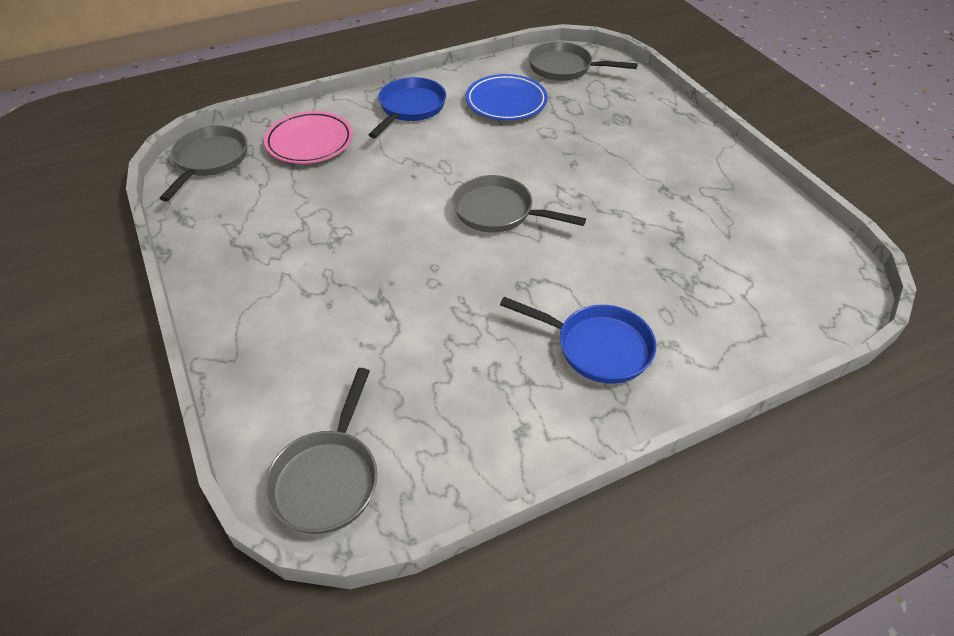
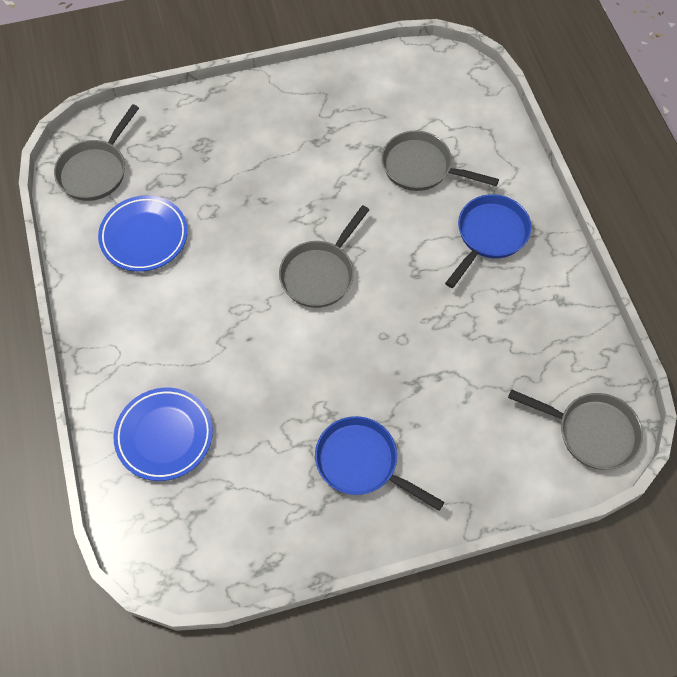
camera: 80 degrees left, 15 degrees up
grey pan [160,125,247,202] -> grey pan moved to [381,131,499,191]
pink plate [264,111,353,164] -> blue plate [113,388,213,481]
blue pan [369,77,446,138] -> blue pan moved to [315,416,444,511]

